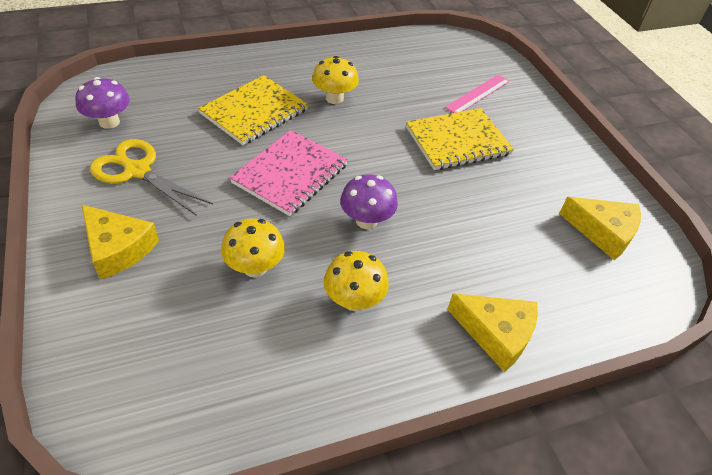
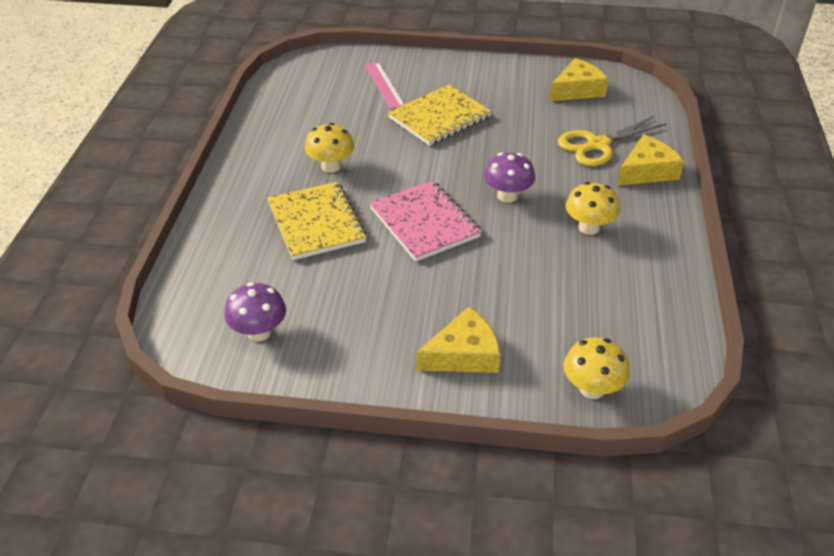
camera: 60 degrees left, 5 degrees down
yellow scissors [90,139,213,216] -> yellow scissors moved to [558,116,667,166]
yellow mushroom [221,219,285,277] -> yellow mushroom moved to [564,337,630,399]
yellow notebook [406,108,514,170] -> yellow notebook turned 45 degrees clockwise [388,85,492,146]

